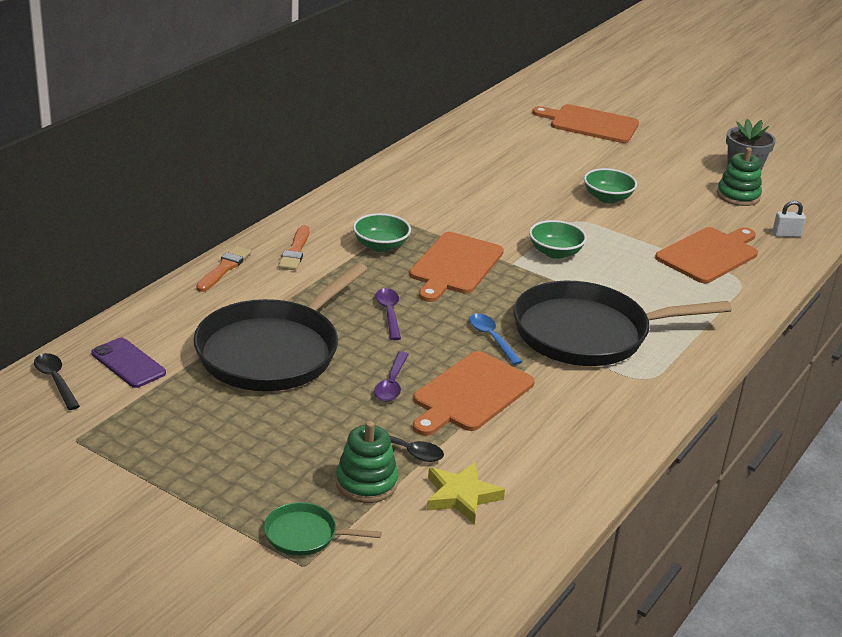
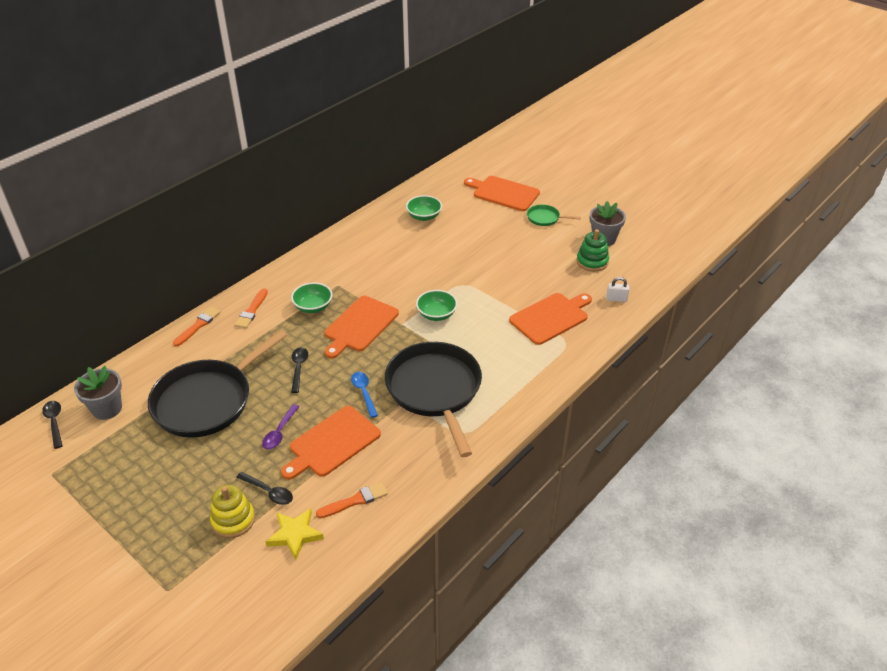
camera: 10 degrees right, 10 degrees up
purple phone [91,338,166,388] -> grey flower pot [74,366,122,420]
green pan [264,502,382,556] -> green pan moved to [527,205,581,226]
green stacking toy [336,421,398,503] -> yellow stacking toy [210,485,255,538]
purple spoon [375,288,401,340] -> black spoon [291,347,308,393]
black pan [513,281,732,366] -> black pan turned 75 degrees clockwise [385,342,482,457]
green bowl [584,168,637,203] -> green bowl moved to [406,195,442,221]
none -> orange brush [316,482,388,518]

